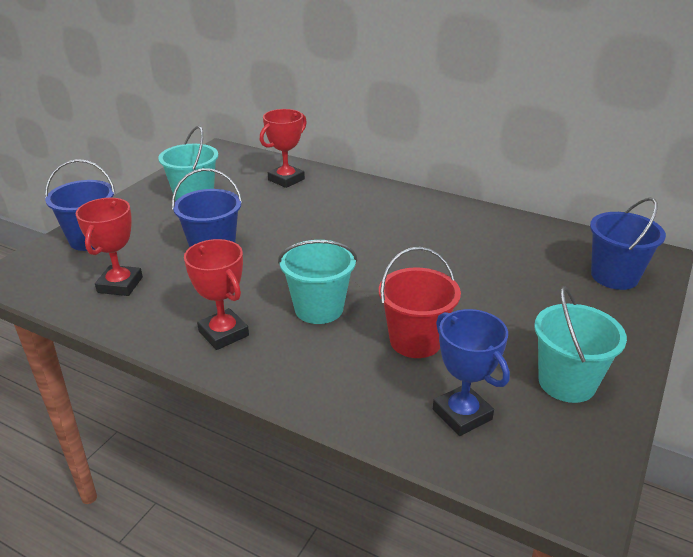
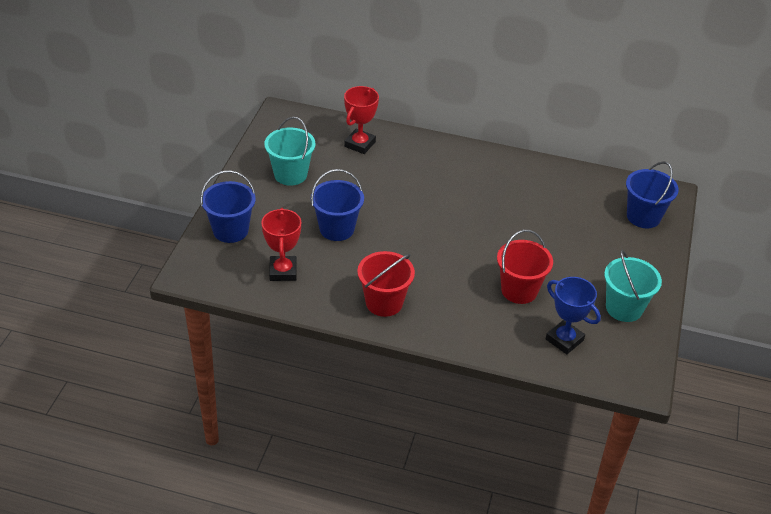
camera: 15 degrees left, 10 degrees up
red trophy [184,239,249,350] -> red bucket [357,251,415,317]
turquoise bucket [278,240,357,324] -> none

